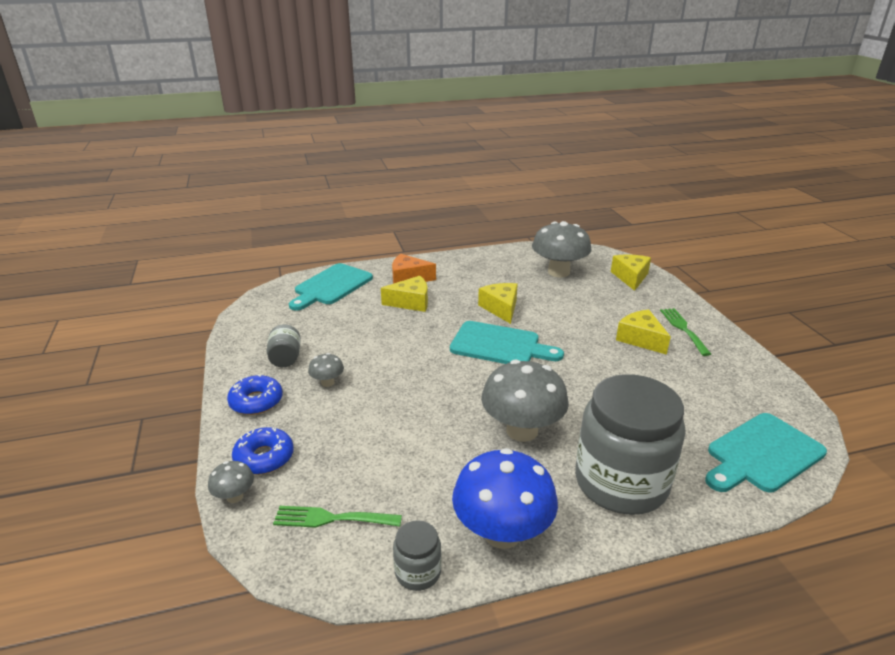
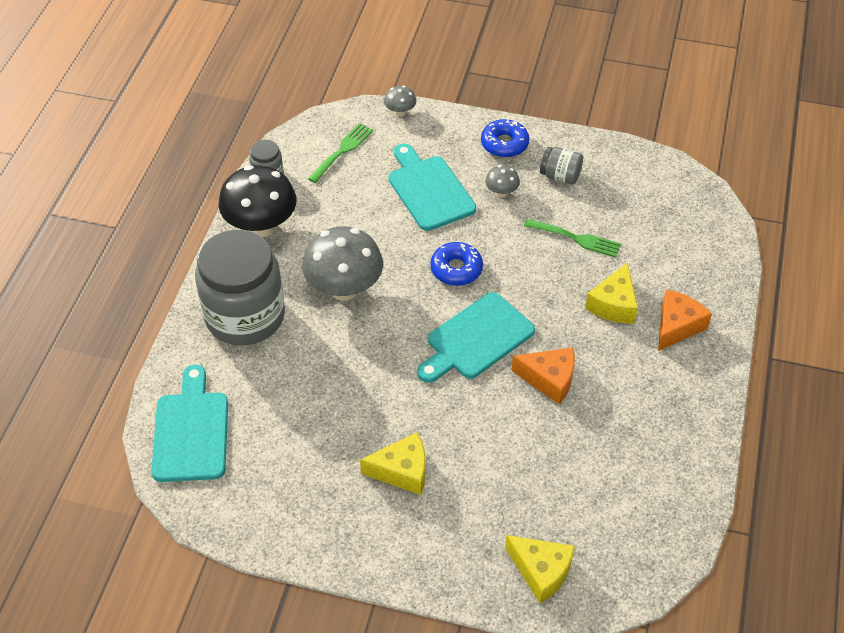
camera: 120 degrees right, 20 degrees up
blue donut [232,427,294,475] -> blue donut moved to [430,242,483,286]
turquoise cutting board [289,263,373,311] -> turquoise cutting board moved to [389,143,476,231]
blue mushroom [452,448,558,549] -> black mushroom [219,165,296,237]
yellow cheese [478,283,518,324] -> orange cheese [511,347,575,404]
grey mushroom [532,221,592,277] -> none
green fork [660,308,711,356] -> green fork moved to [524,219,621,258]

